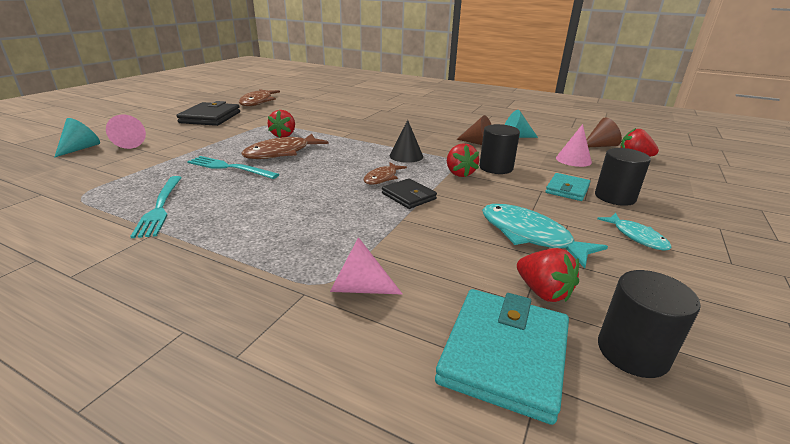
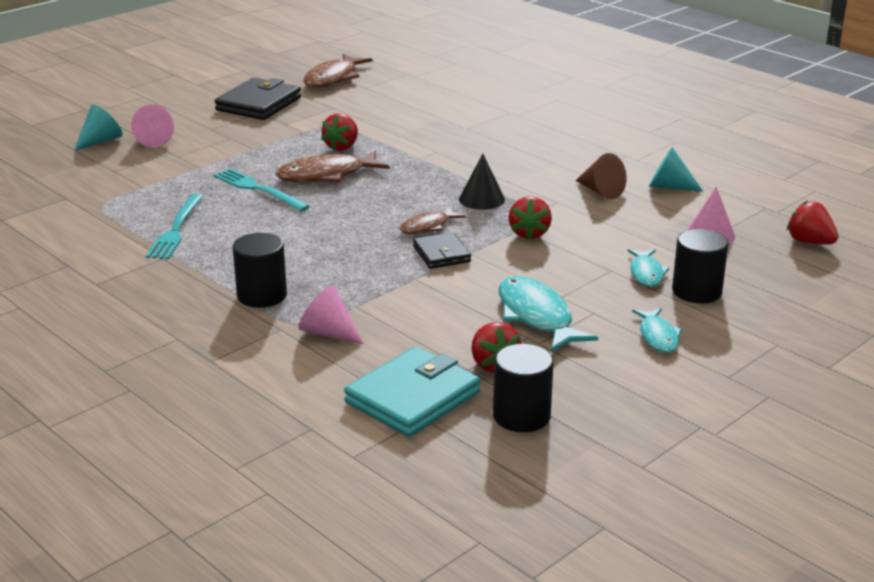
camera: 20 degrees right, 0 degrees up
black cylinder [479,124,520,174] -> black cylinder moved to [233,233,287,308]
turquoise wallet [546,173,591,201] -> turquoise fish [628,249,669,287]
brown cone [586,117,622,147] -> none

